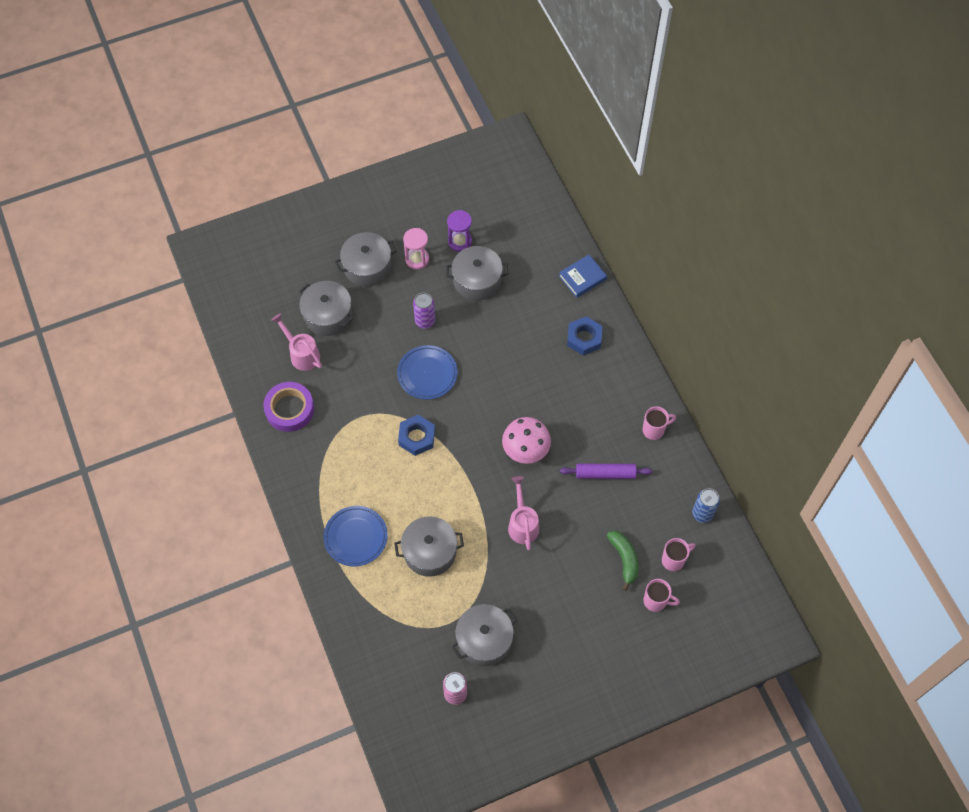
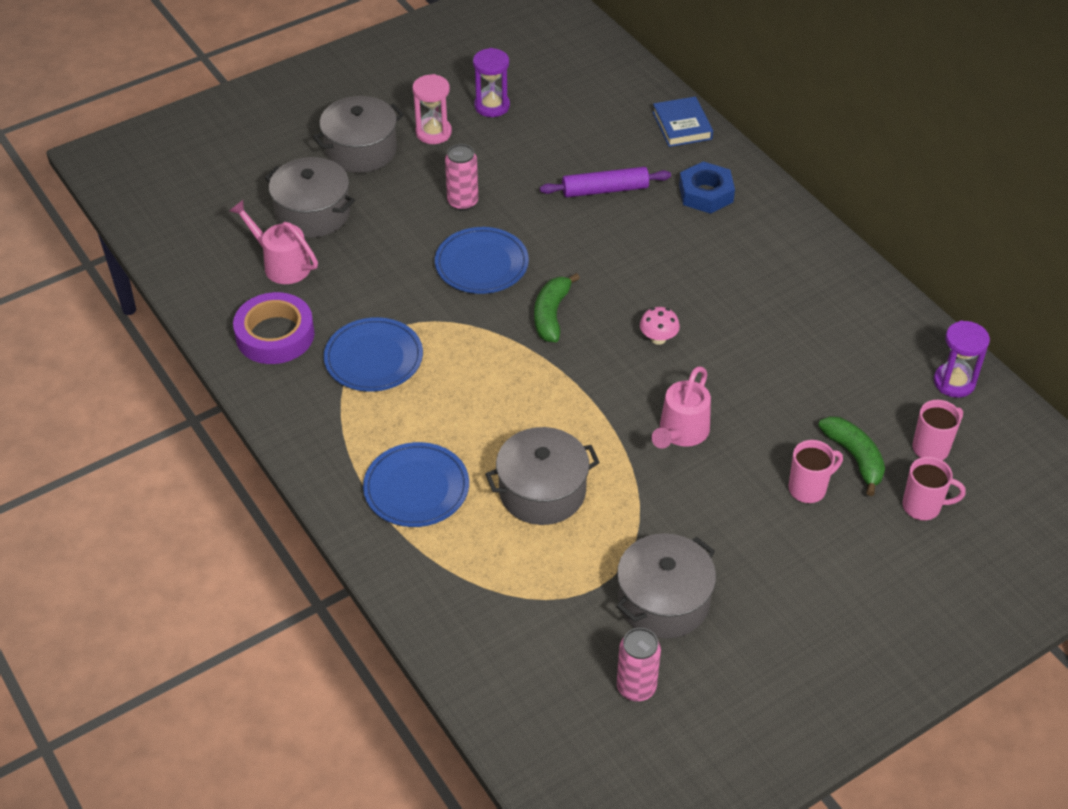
camera: 10 degrees left, 15 degrees down
blue nut [398,415,435,456] -> none
purple can [413,293,435,329] -> pink can [445,144,478,211]
grey pot [446,246,508,301] -> none
pink mushroom [502,417,551,464] -> pink mushroom [640,307,680,345], size x0.52
pink watering can [508,476,539,551] -> pink watering can turned 135 degrees counterclockwise [652,367,711,449]
blue book [559,255,607,298] -> blue book turned 60 degrees counterclockwise [653,96,713,147]
purple rolling pin [560,464,653,479] -> purple rolling pin moved to [540,167,671,197]
pink mug [643,406,676,440] -> pink mug moved to [789,440,843,503]
blue can [692,488,720,523] -> purple hourglass [934,321,990,398]
none -> blue plate [324,317,423,392]
none -> green banana [534,273,580,342]

